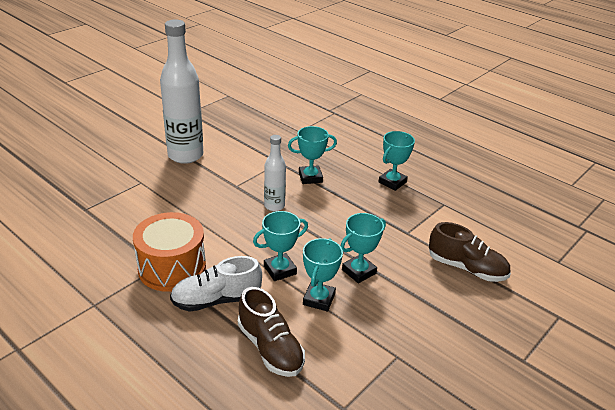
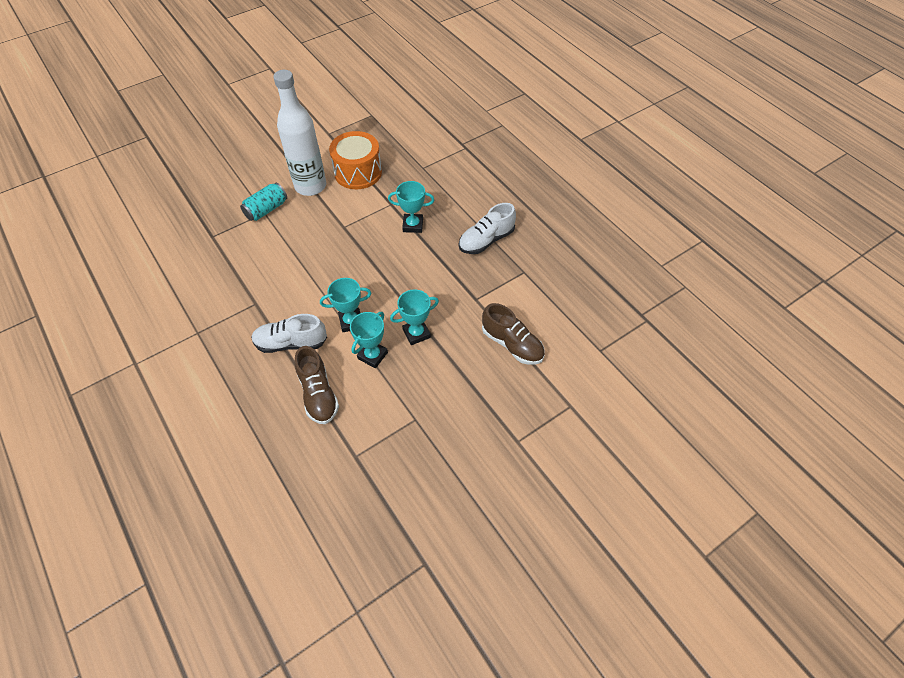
camera: 15 degrees right, 20 degrees up
orange drum [133,212,206,292] -> orange drum moved to [329,131,382,189]
white bottle [264,135,286,211] -> none
turquoise trophy [379,131,415,191] -> white shoe [459,203,516,254]
none -> turquoise can [240,183,287,221]

